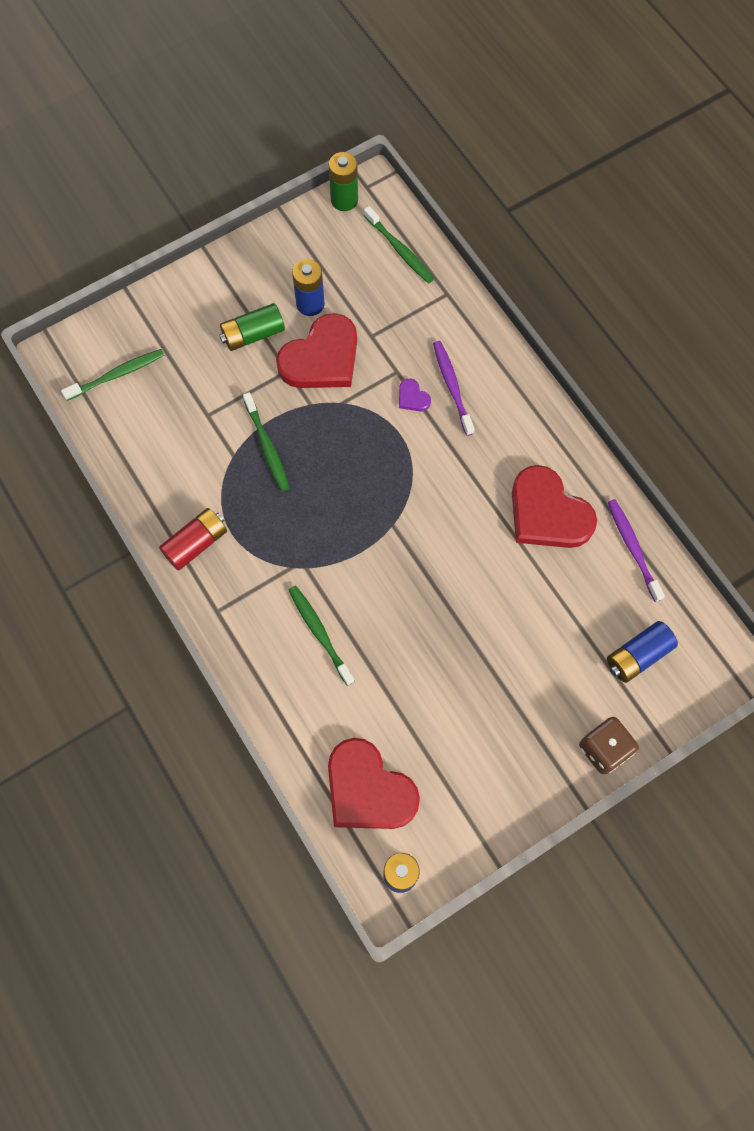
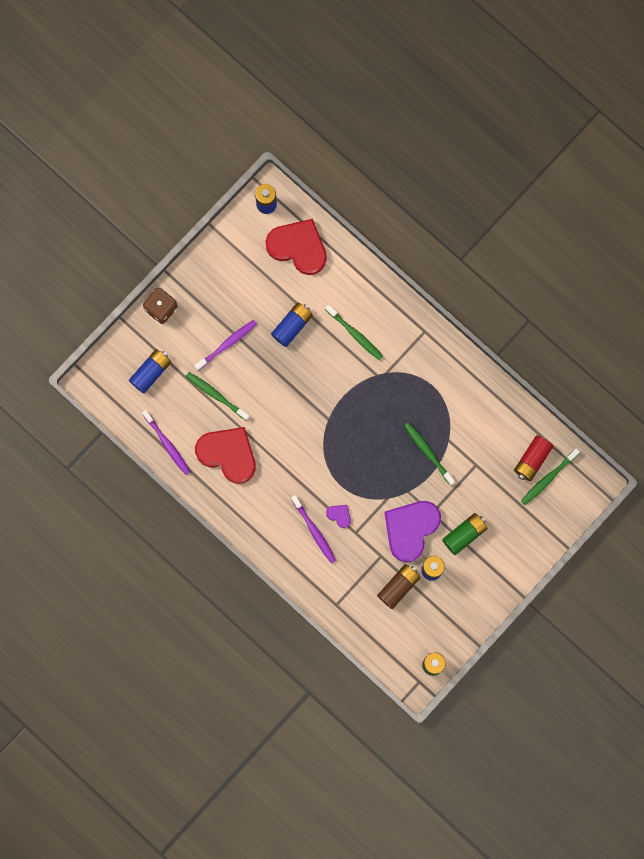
camera: 165 degrees right, 10 degrees up
red battery [159,508,227,570] -> red battery moved to [514,435,553,481]
red heart [276,313,357,388] -> purple heart [384,501,441,562]
green toothbrush [364,206,434,284] -> green toothbrush moved to [186,372,250,421]
none -> purple toothbrush [194,320,257,371]
none -> blue battery [271,303,313,347]
none -> brown battery [377,564,420,609]

